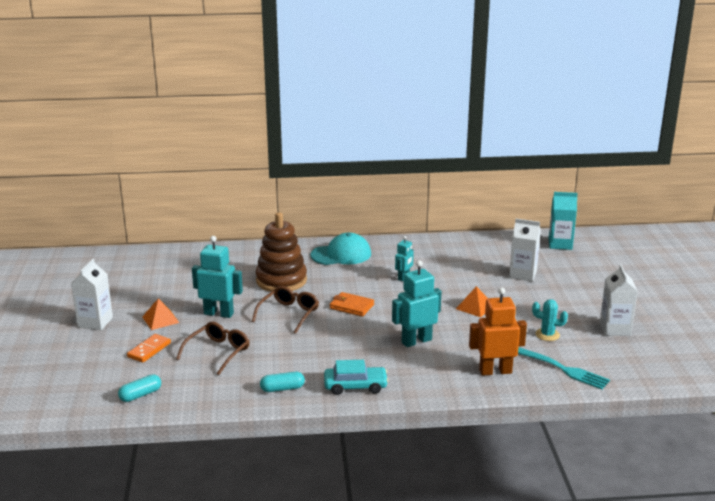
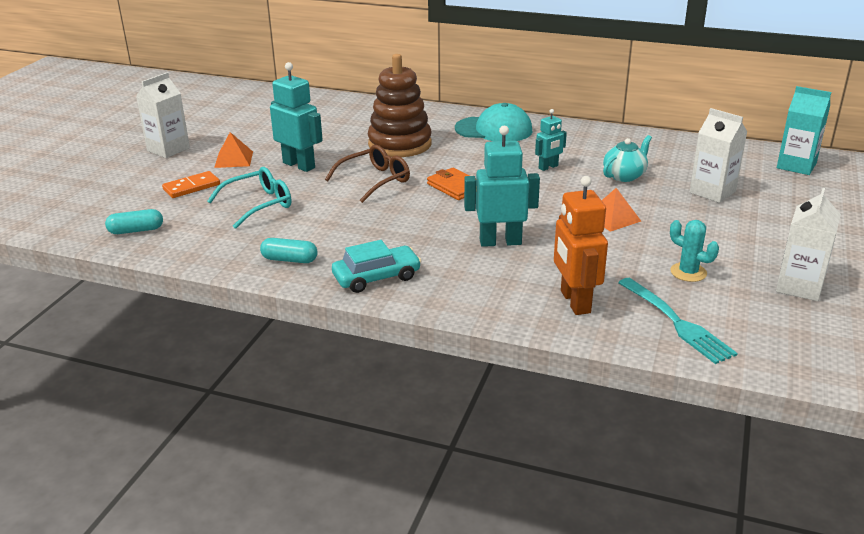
camera: 25 degrees right, 5 degrees up
brown glasses [176,321,250,375] -> turquoise glasses [207,167,291,229]
turquoise car [324,360,389,395] -> turquoise car turned 45 degrees counterclockwise [332,240,421,293]
orange robot [469,288,527,376] -> orange robot turned 120 degrees counterclockwise [554,176,608,315]
none -> turquoise teapot [603,135,652,182]

